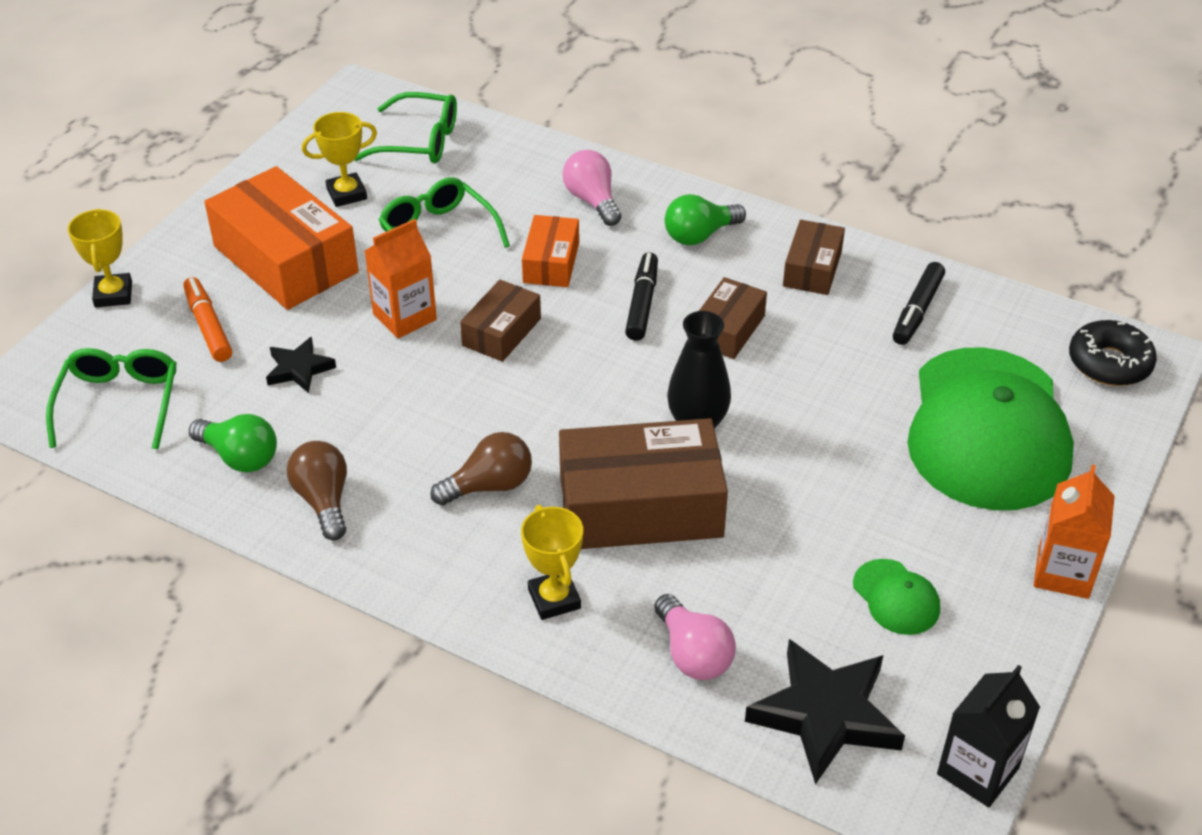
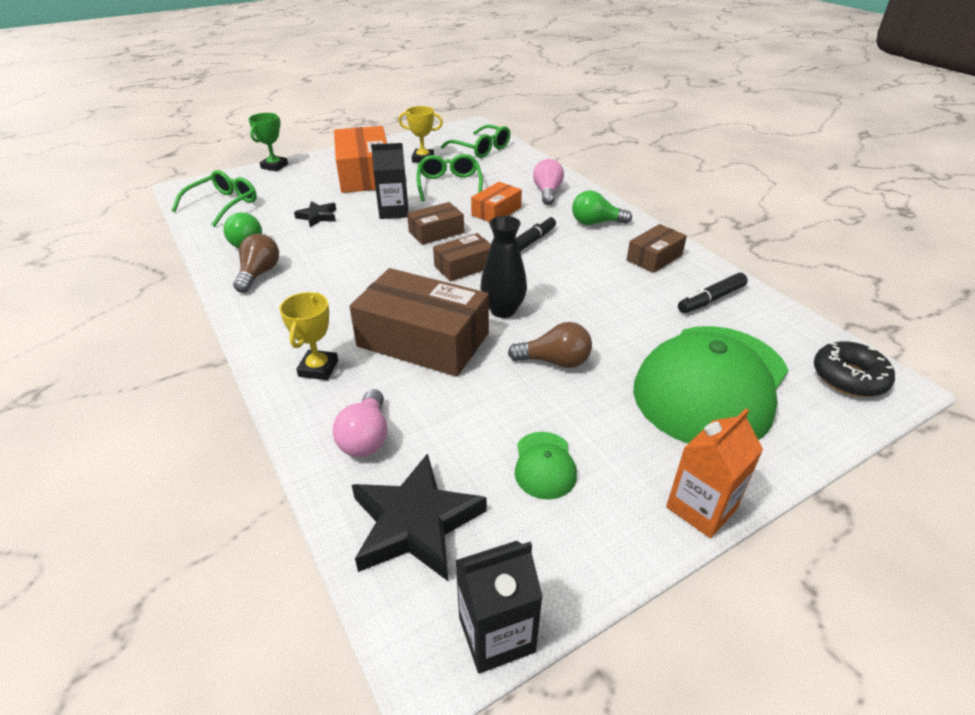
camera: 30 degrees right, 5 degrees down
yellow trophy [68,209,132,308] -> green trophy [249,113,288,172]
orange marker [183,277,232,362] -> none
orange carton [365,219,437,338] -> black carton [371,143,408,219]
brown light bulb [430,432,532,506] -> brown light bulb moved to [508,322,592,368]
brown box [699,277,767,359] -> brown box moved to [433,233,491,281]

